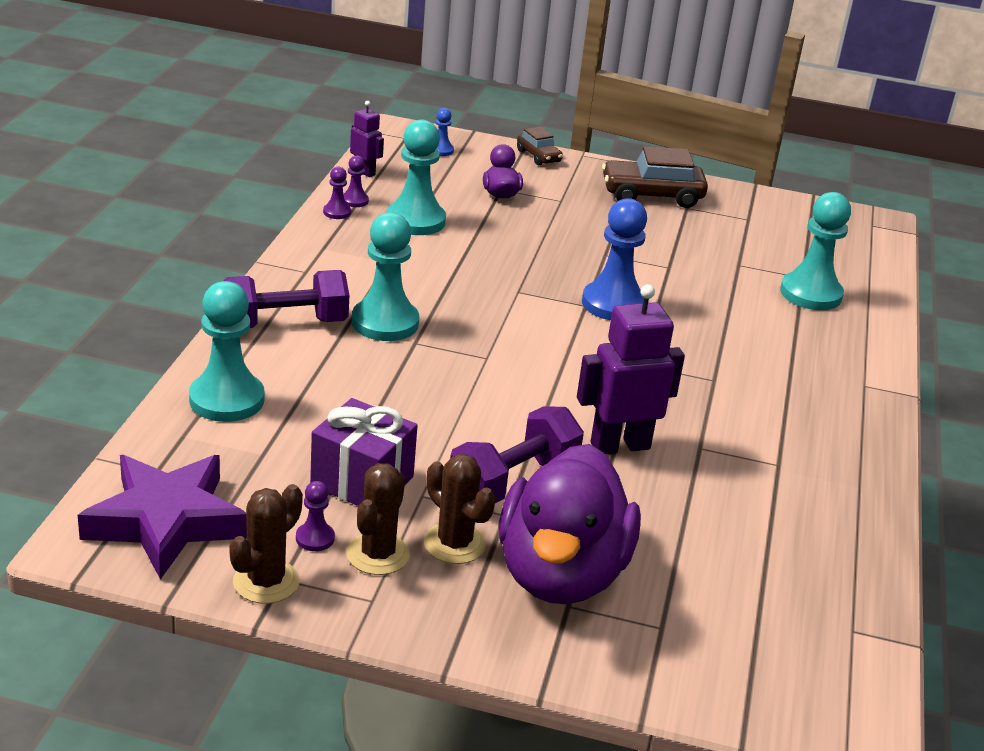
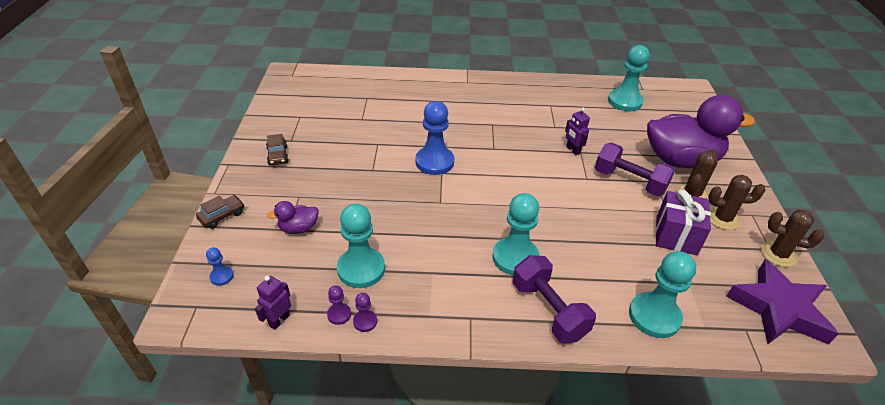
camera: 100 degrees left, 10 degrees up
purple pawn [296,481,335,551] -> none
purple robot [577,284,685,454] -> purple robot [565,108,590,155], size x0.54
brown car [602,146,708,208] -> brown car [266,134,289,165], size x0.55
turquoise pawn [780,192,851,310] -> turquoise pawn moved to [608,45,650,111]

